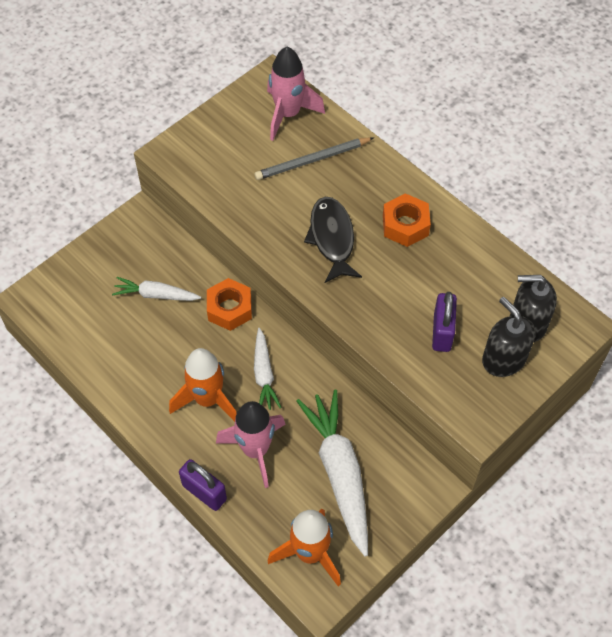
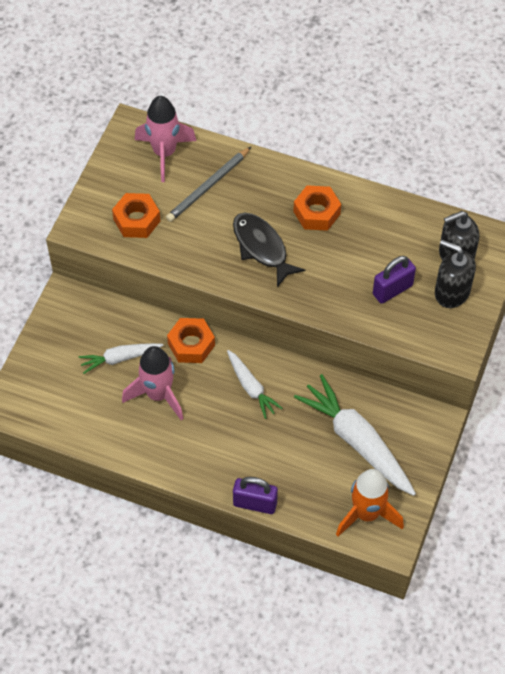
camera: 25 degrees left, 0 degrees up
orange rocket [169,348,237,422] -> none
pink rocket [216,401,285,488] -> pink rocket moved to [122,346,184,420]
purple padlock [432,292,457,352] -> purple padlock turned 75 degrees clockwise [373,256,416,304]
none -> orange nut [112,193,160,238]

